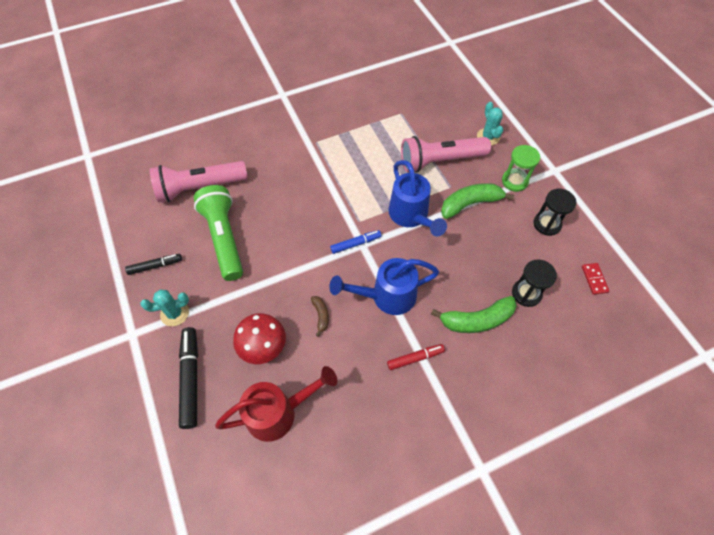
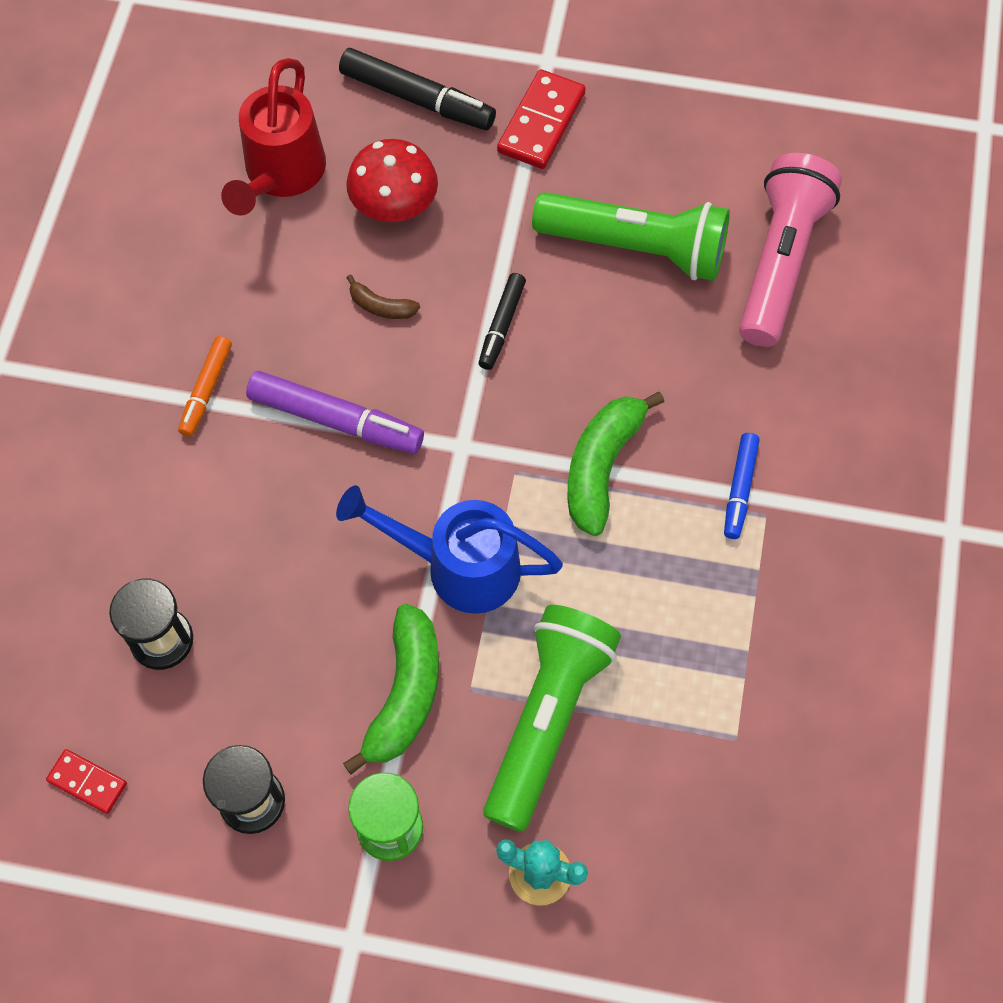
camera: 125 degrees right, 5 degrees up
black marker [125,254,182,275] -> black marker moved to [478,273,526,370]
turquoise cactus [140,289,189,326] -> red domino [497,69,585,169]
blue marker [330,230,381,254] -> blue marker moved to [724,433,760,539]
blue watering can [330,258,439,315] -> purple marker [246,371,424,454]
red marker [387,344,445,370] -> orange marker [178,336,232,437]
pink flashlight [401,136,491,173] -> green flashlight [483,605,621,832]
green banana [431,296,517,333] -> green banana moved to [568,392,664,536]

